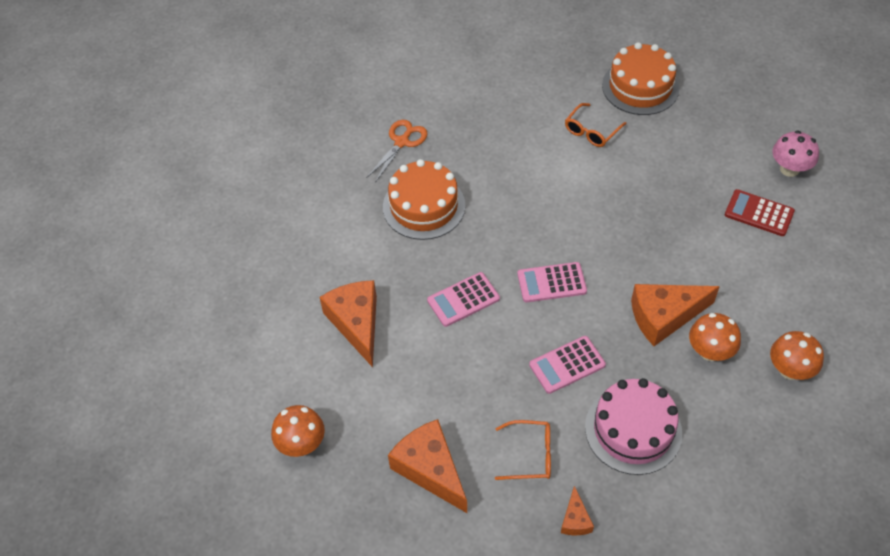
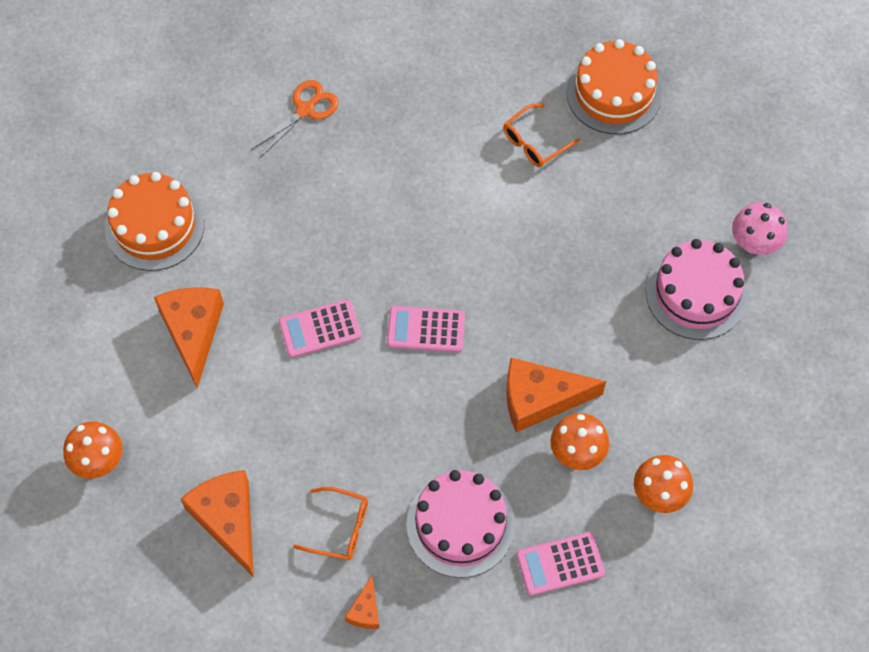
camera: 10 degrees right, 10 degrees up
orange cake [383,159,465,240] -> orange cake moved to [105,172,205,271]
pink calculator [529,336,606,394] -> pink calculator moved to [516,532,605,596]
red calculator [725,189,795,236] -> pink cake [646,239,748,340]

